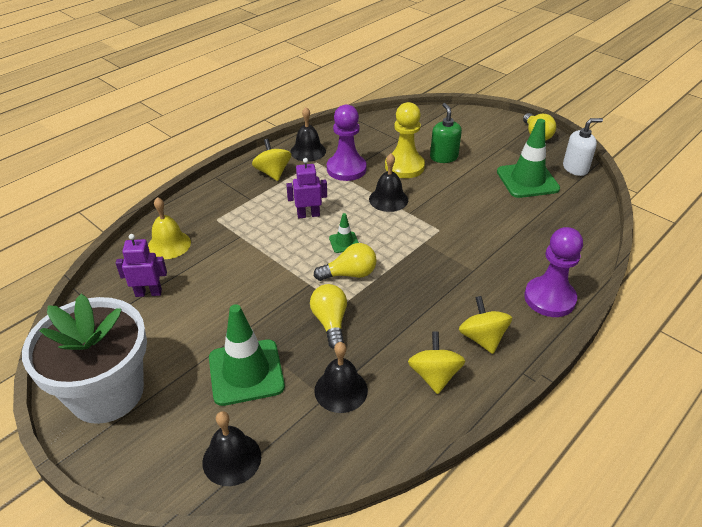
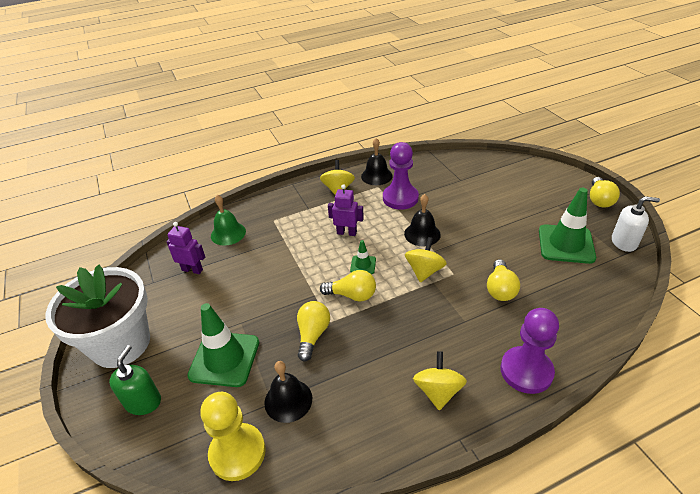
camera: 25 degrees right, 0 degrees up
yellow bell [148,197,191,259] -> green bell [211,195,246,246]
black bell [203,411,261,486] -> none
yellow pawn [385,102,425,178] -> yellow pawn moved to [200,392,266,481]
yellow spinning top [408,331,465,394] -> yellow spinning top moved to [405,237,447,283]
green soap dispenser [430,103,462,163] -> green soap dispenser moved to [109,345,161,415]
none -> yellow light bulb [487,259,520,301]

